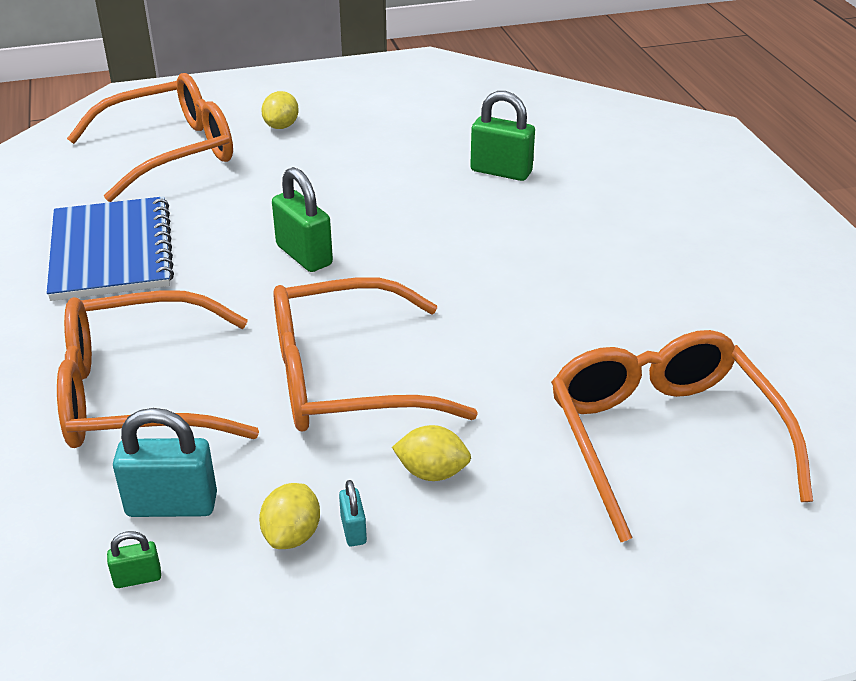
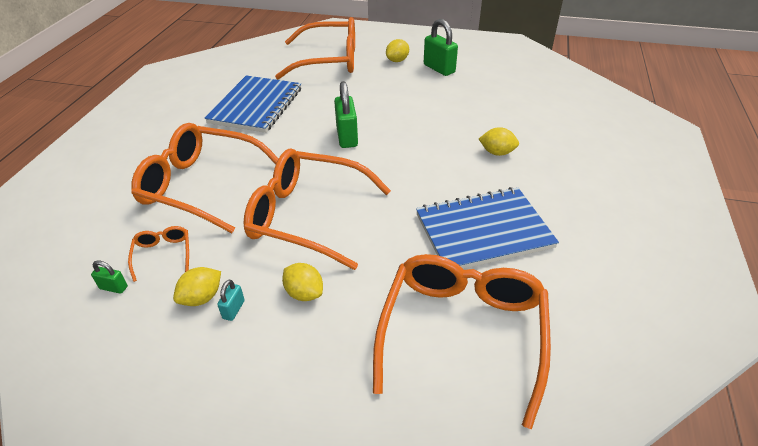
camera: 30 degrees right, 5 degrees up
turquoise padlock [113,408,217,517] -> orange glasses [128,226,189,282]
green padlock [470,91,535,181] -> green padlock moved to [424,19,458,76]
none -> blue notebook [416,187,559,269]
none -> yellow lemon [479,127,519,156]

